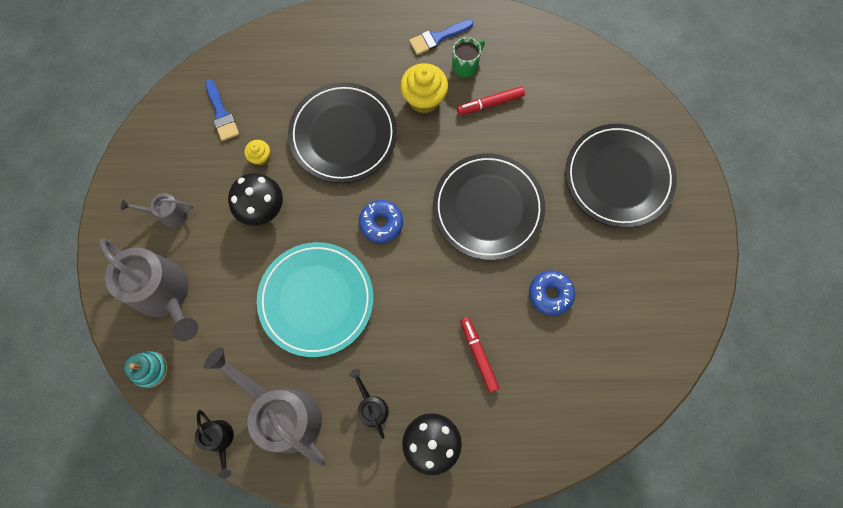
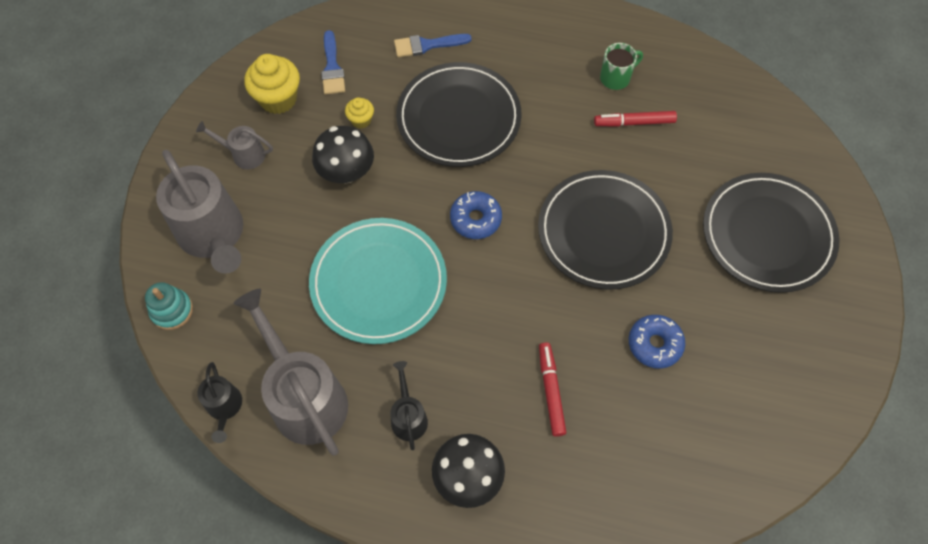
camera: 15 degrees right, 10 degrees down
yellow cupcake [400,63,448,113] -> yellow cupcake moved to [244,54,300,114]
blue brush [409,19,473,55] -> blue brush moved to [394,34,472,57]

